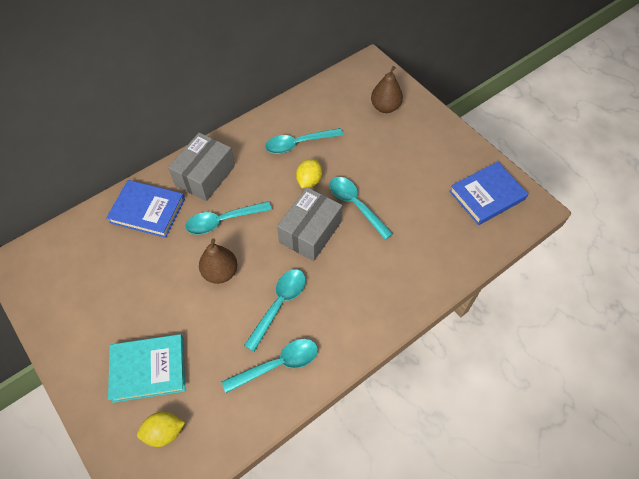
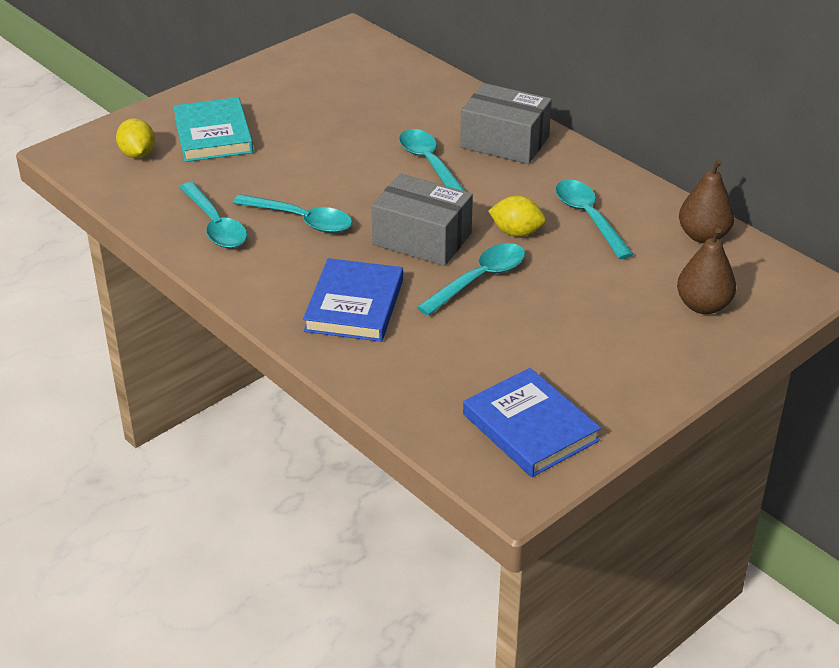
camera: 85 degrees right, 20 degrees down
blue book [106,180,185,238] -> blue book moved to [303,258,403,342]
brown pear [199,238,237,284] -> brown pear moved to [679,159,734,243]

